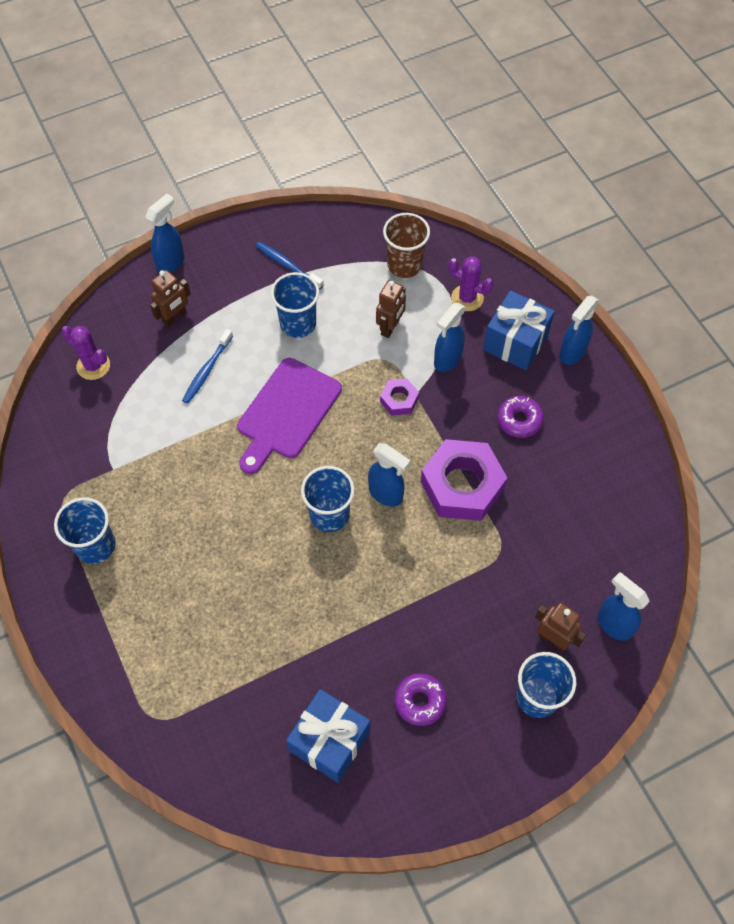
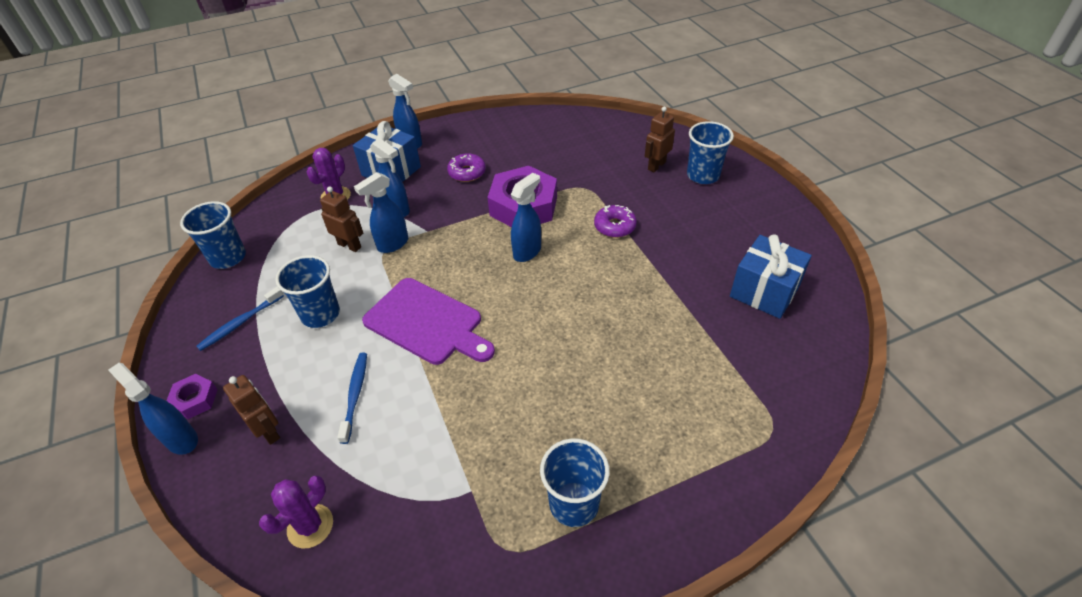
camera: 85 degrees left, 15 degrees down
blue toothbrush [182,329,233,404] -> blue toothbrush turned 120 degrees counterclockwise [337,353,367,444]
blue cup [301,466,355,532] -> blue cup moved to [180,201,246,269]
purple nut [380,379,419,416] -> purple nut moved to [166,374,218,419]
brown cup [383,213,430,278] -> none
purple donut [395,673,447,726] -> purple donut moved to [594,205,637,238]
blue spray bottle [597,572,650,641] -> blue spray bottle moved to [354,172,408,253]

